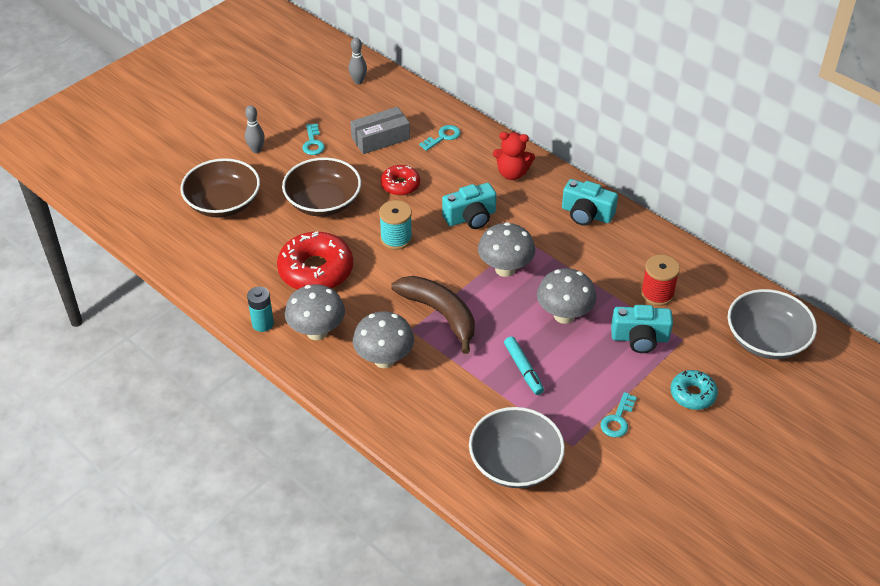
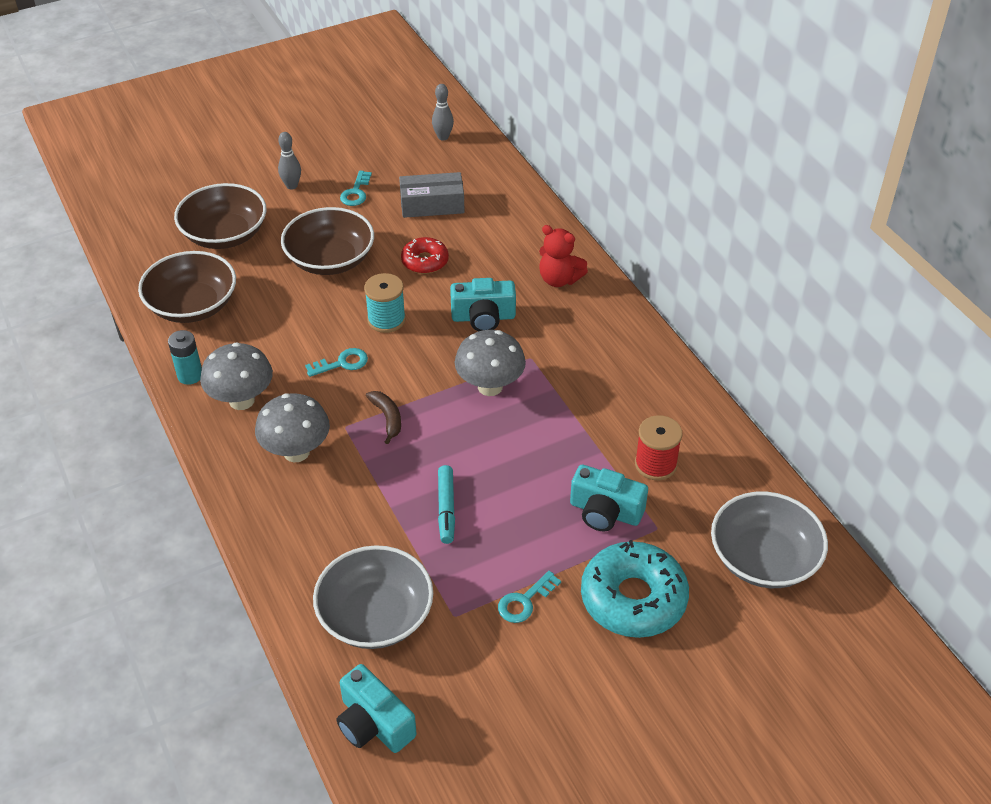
camera: 20 degrees right, 0 degrees up
red donut [277,231,353,290] -> none
brown banana [391,276,475,354] -> brown banana [366,391,401,444], size x0.50
turquoise key [419,125,461,151] -> turquoise key moved to [305,348,368,377]
grey mushroom [537,268,597,324] -> none
turquoise camera [562,179,618,226] -> turquoise camera moved to [337,664,417,753]
turquoise donut [670,370,718,410] -> turquoise donut [581,540,689,638], size x1.78
none -> brown bowl [138,251,236,323]

